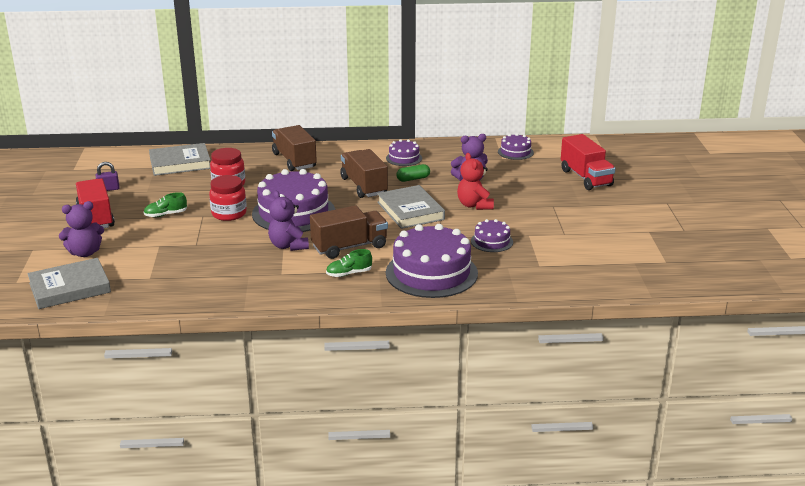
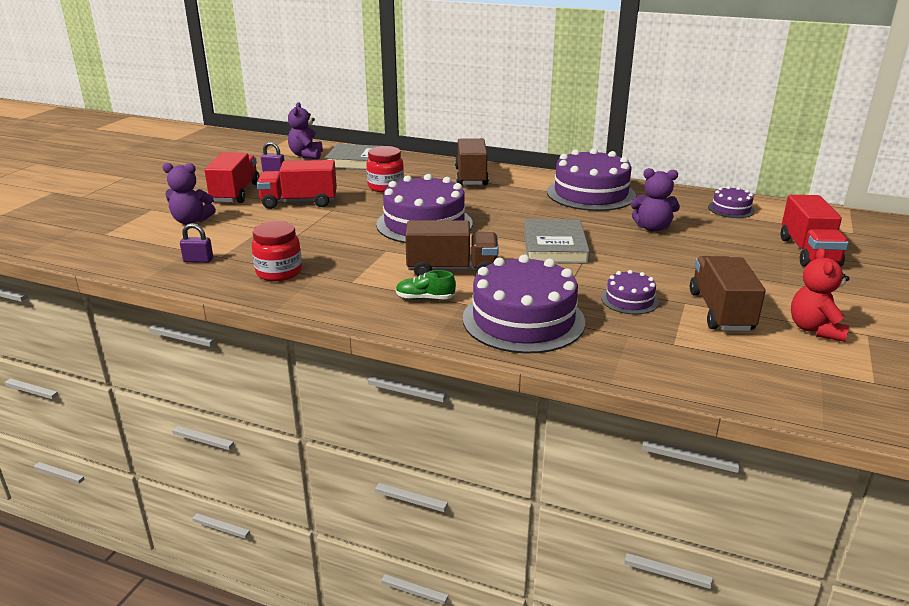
camera: 25 degrees right, 0 degrees up
grey book [27,258,111,309] -> none
green shoe [144,192,187,217] -> red truck [257,160,337,209]
red jar [209,175,247,221] -> red jar moved to [252,221,302,281]
purple teddy bear [268,191,309,251] -> purple teddy bear moved to [288,102,323,159]
brown truck [340,149,388,198] -> brown truck moved to [690,256,766,331]
purple cake [386,139,422,166] -> purple cake [547,148,636,211], size x2.07
green capsule [396,164,430,182] -> none
red teddy bear [457,153,494,210] -> red teddy bear moved to [791,248,849,342]
none -> purple padlock [180,223,213,263]

